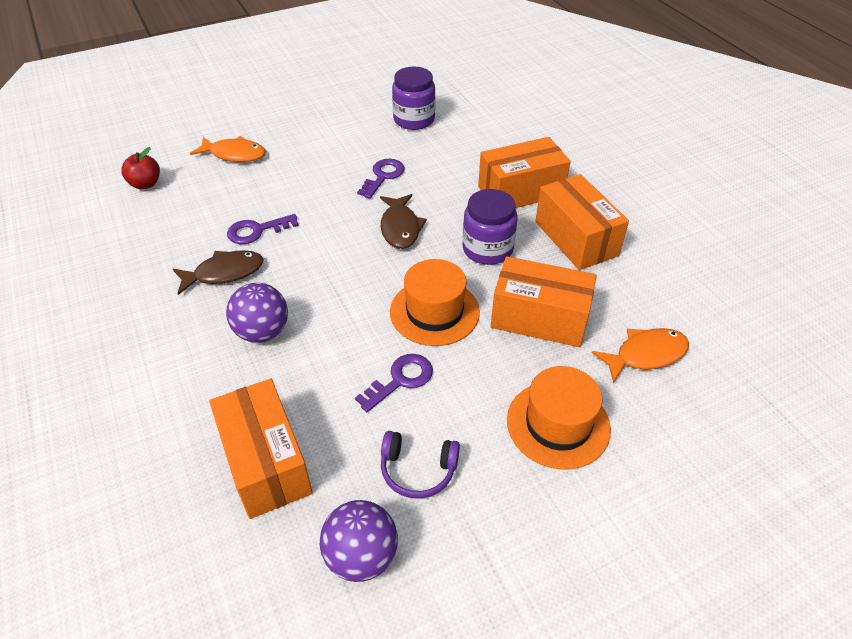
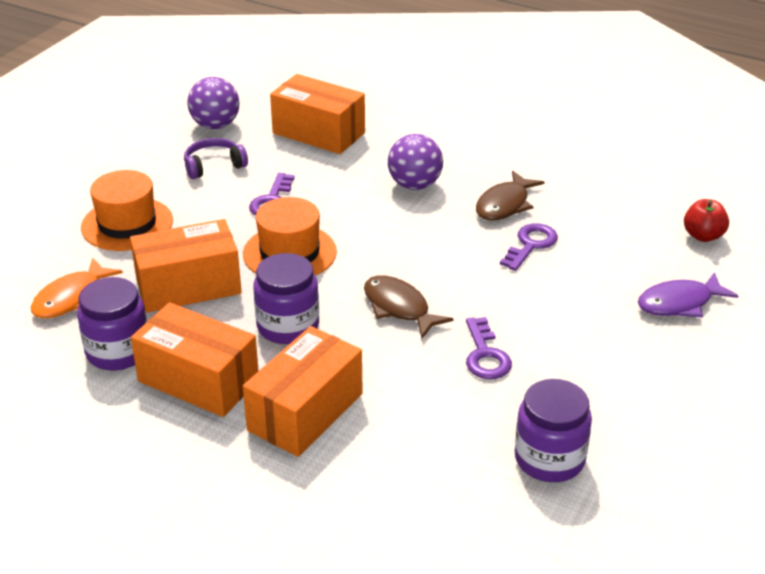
camera: 145 degrees right, 10 degrees down
orange fish [190,136,266,162] -> purple fish [638,272,738,317]
none -> purple jar [77,277,147,370]

